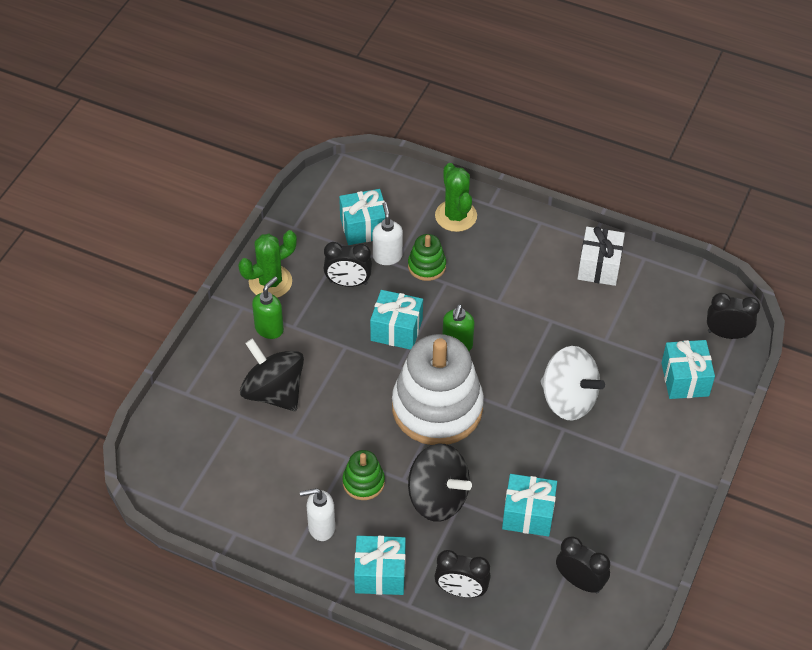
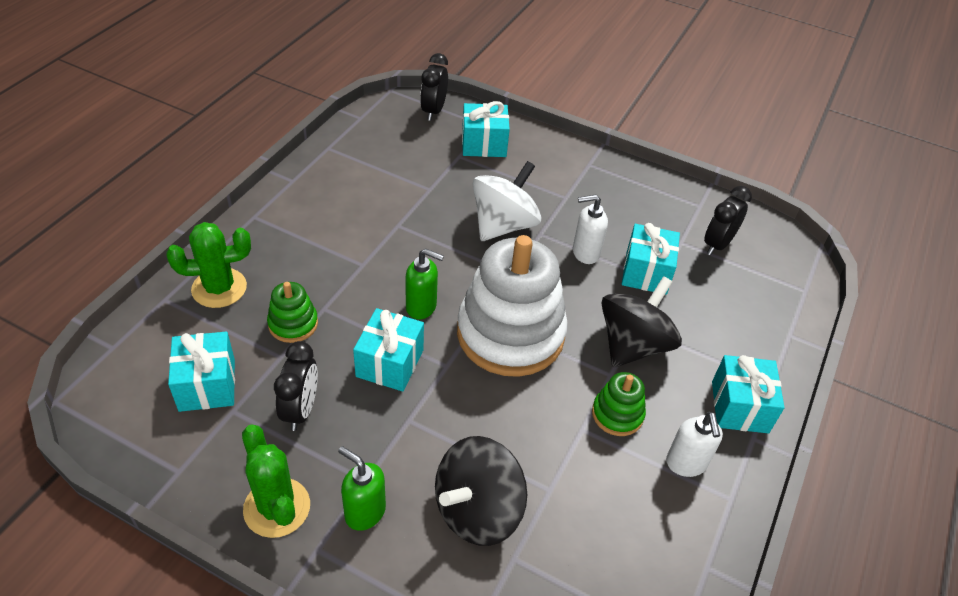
camera: 90 degrees left, 5 degrees down
white soap dispenser [373,202,403,265] -> white soap dispenser moved to [573,195,608,264]
black clock [434,550,491,598] -> none
white gift [578,227,625,286] -> none

